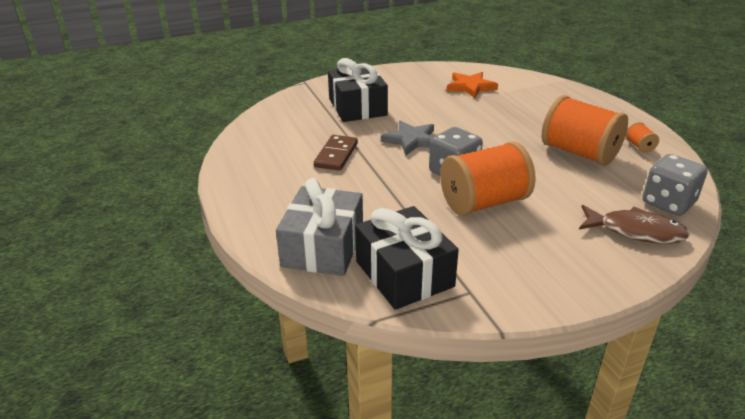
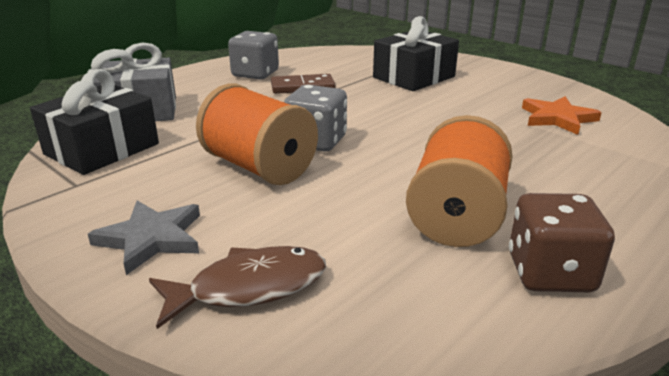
camera: 65 degrees right, 5 degrees down
grey star [381,121,434,155] -> grey star moved to [88,200,200,275]
brown fish [579,205,690,244] -> brown fish turned 105 degrees counterclockwise [149,246,326,329]
orange spool [626,122,659,153] -> brown dice [509,193,615,292]
grey dice [642,154,707,216] -> grey dice moved to [228,31,279,79]

